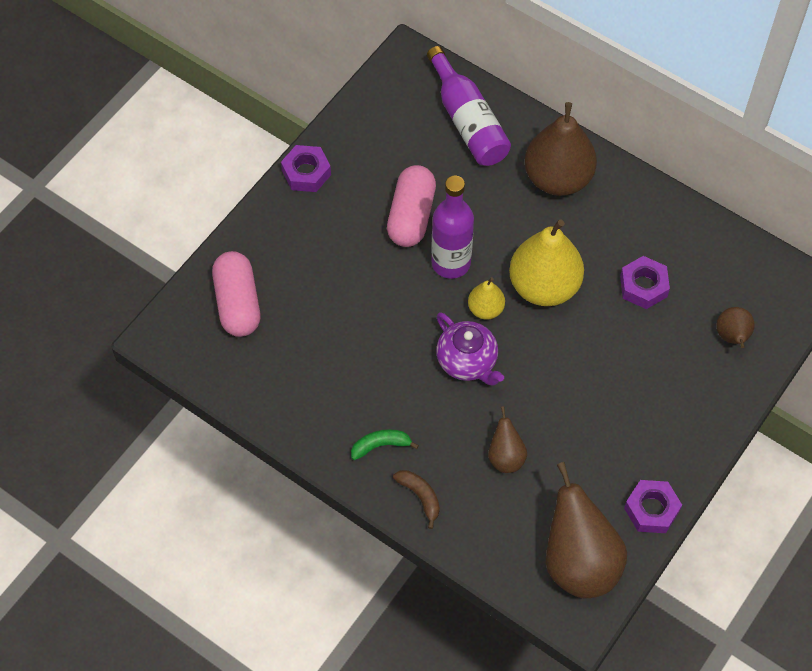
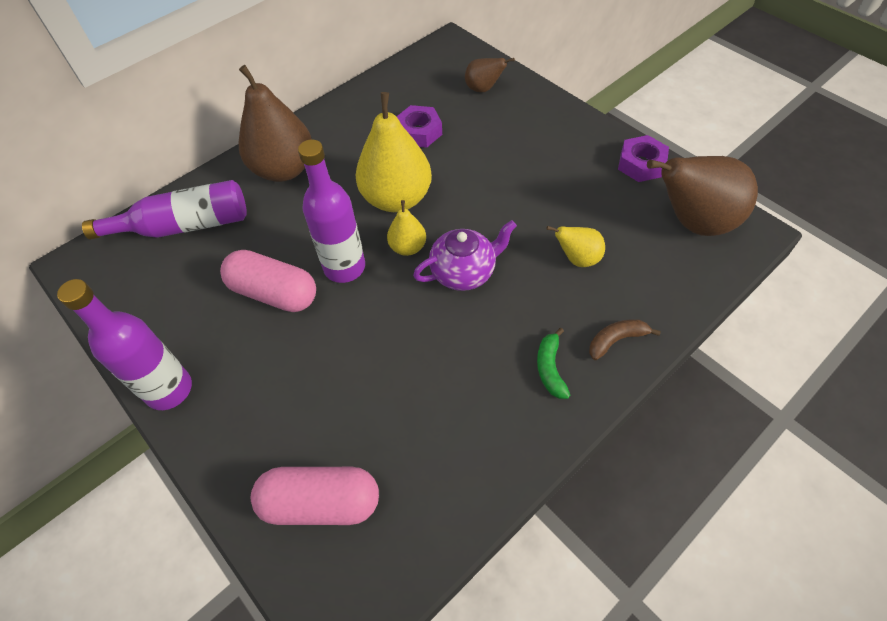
camera: 75 degrees left, 5 degrees down
purple nut [281,145,331,192] -> purple bottle [57,279,192,410]
brown pear [488,406,527,473] -> yellow pear [547,226,605,267]

